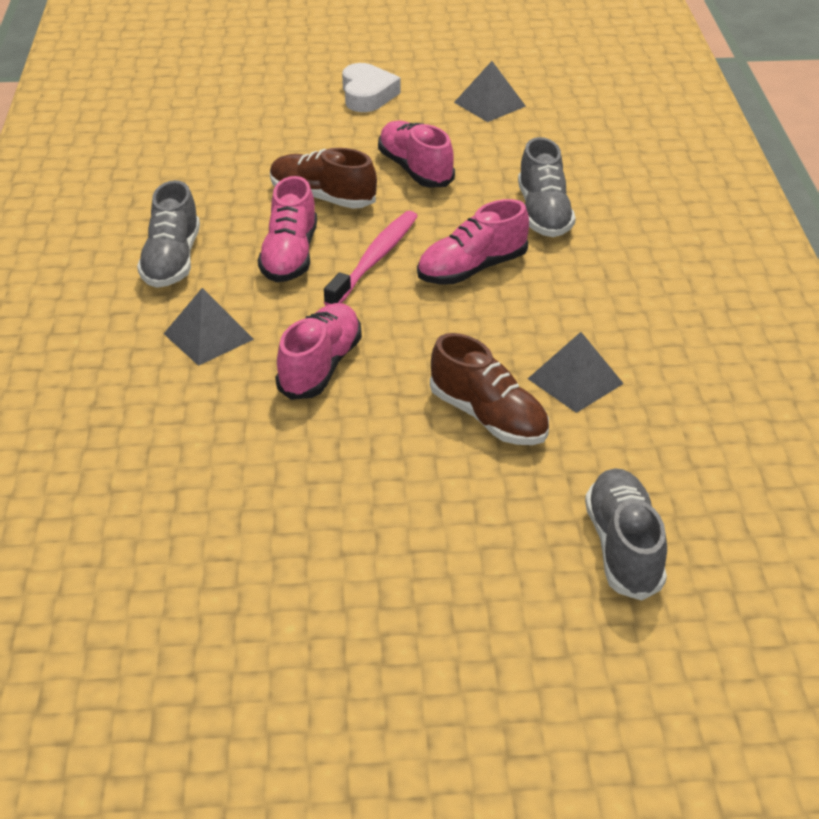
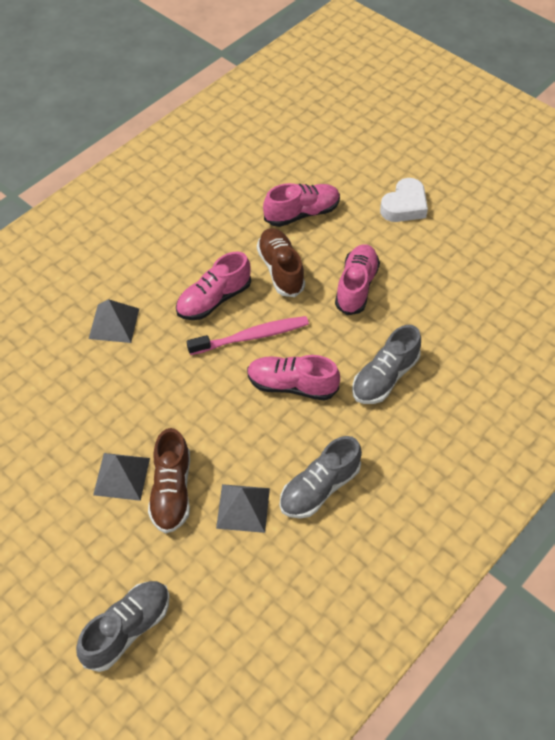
camera: 45 degrees right, 15 degrees up
grey shoe [137,180,200,288] -> grey shoe moved to [280,436,362,518]
pink shoe [275,303,362,400] -> pink shoe moved to [263,183,340,227]
grey pyramid [454,61,526,122] -> grey pyramid moved to [93,453,150,501]

